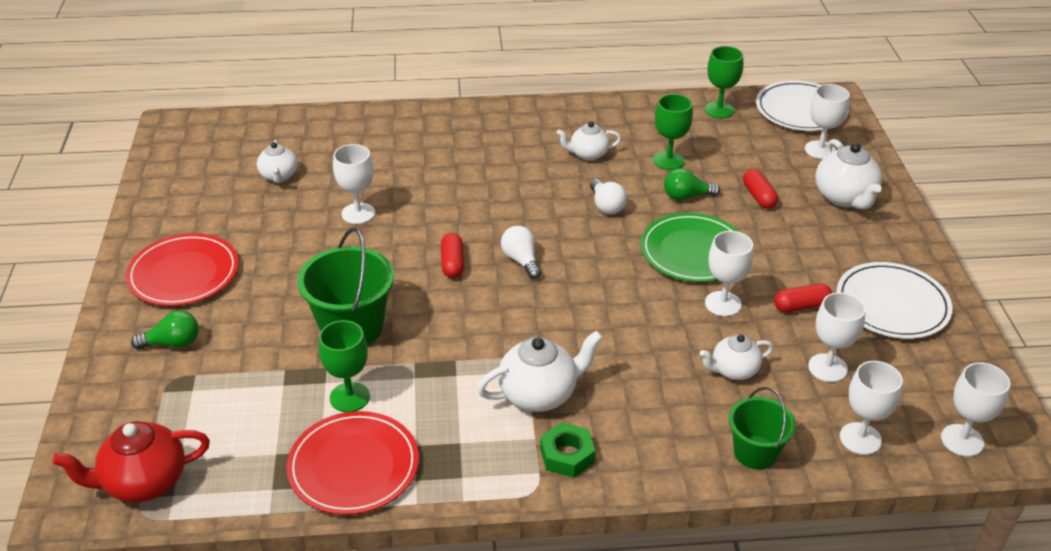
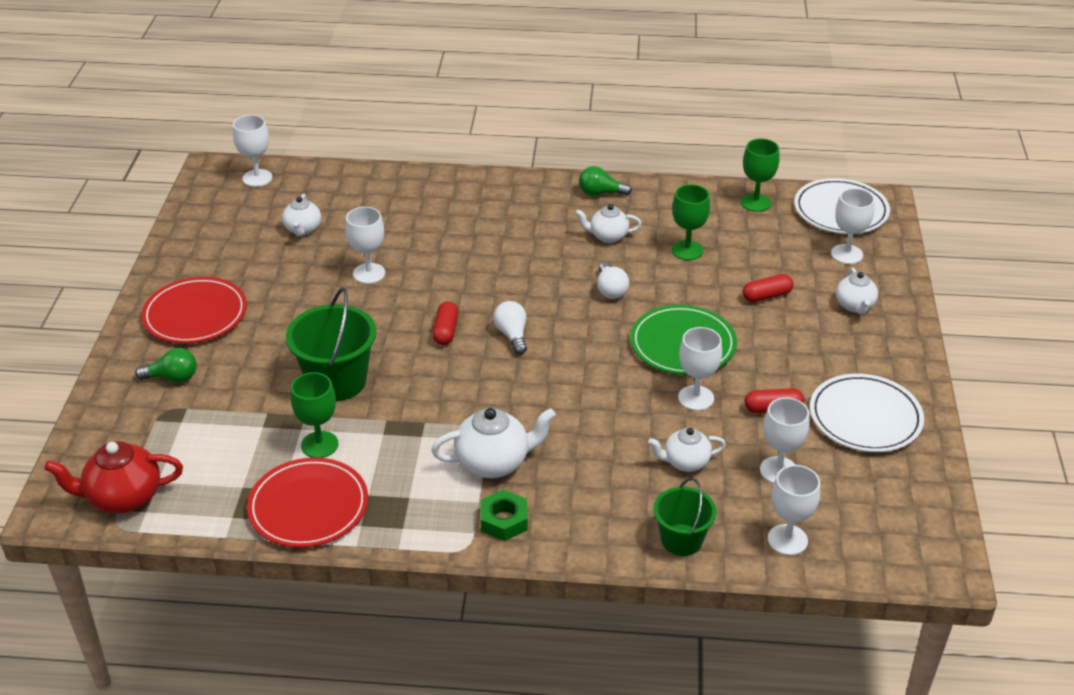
camera: 10 degrees right, 0 degrees up
green light bulb [664,168,720,200] -> green light bulb moved to [579,166,632,196]
red capsule [743,169,778,209] -> red capsule turned 75 degrees clockwise [743,274,793,303]
white teapot [815,139,882,209] -> white teapot [836,267,878,315], size x0.63
white goblet [941,362,1010,457] -> white goblet moved to [233,115,272,187]

